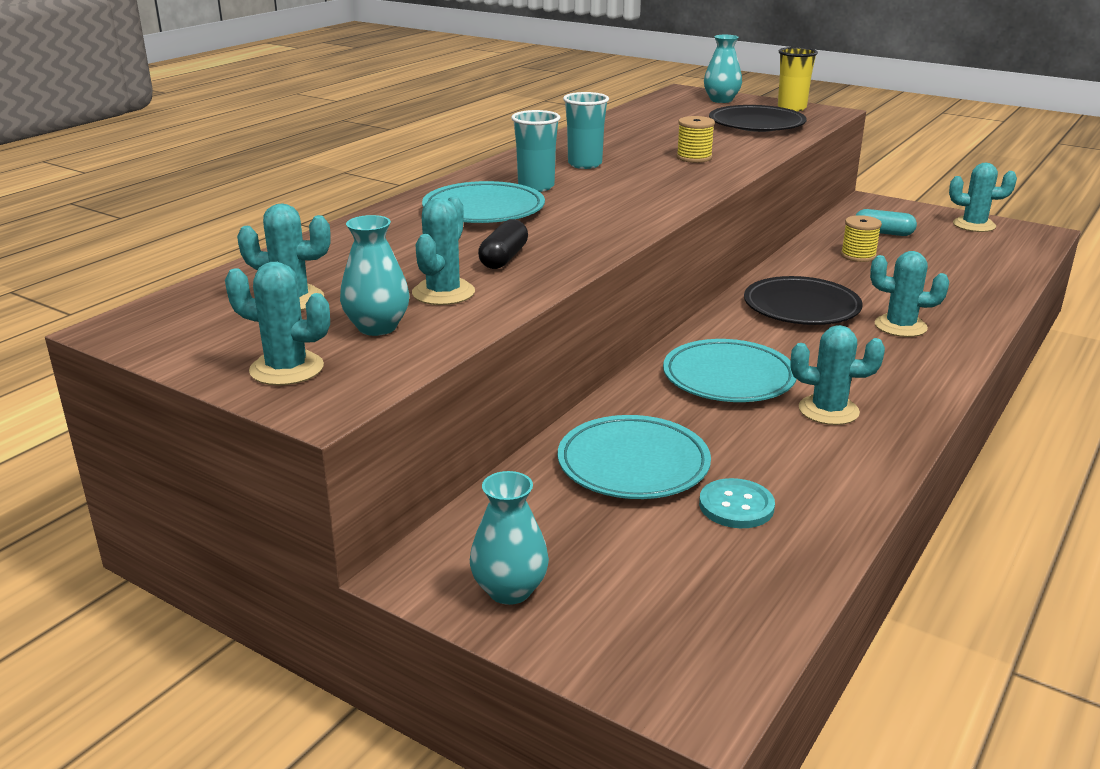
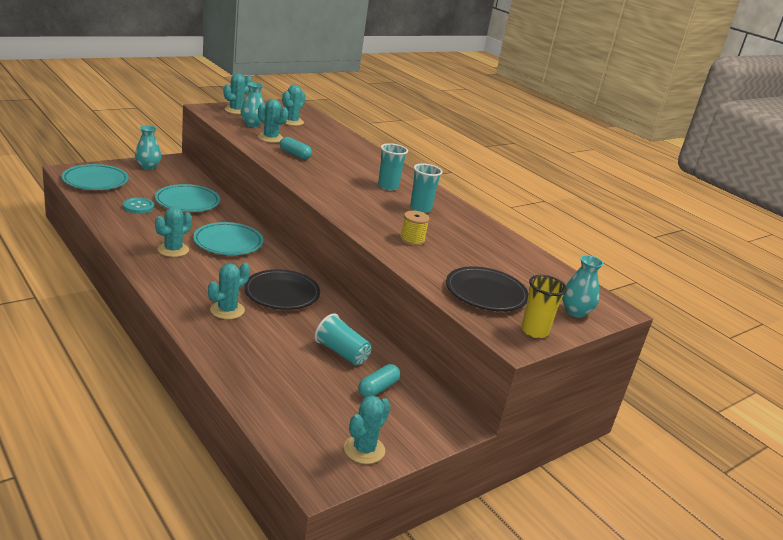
camera: 105 degrees right, 0 degrees up
turquoise plate [422,181,545,223] -> turquoise plate moved to [62,164,129,190]
black capsule [478,219,528,269] -> turquoise capsule [280,137,312,159]
yellow spool [841,215,882,262] -> turquoise cup [315,313,372,365]

